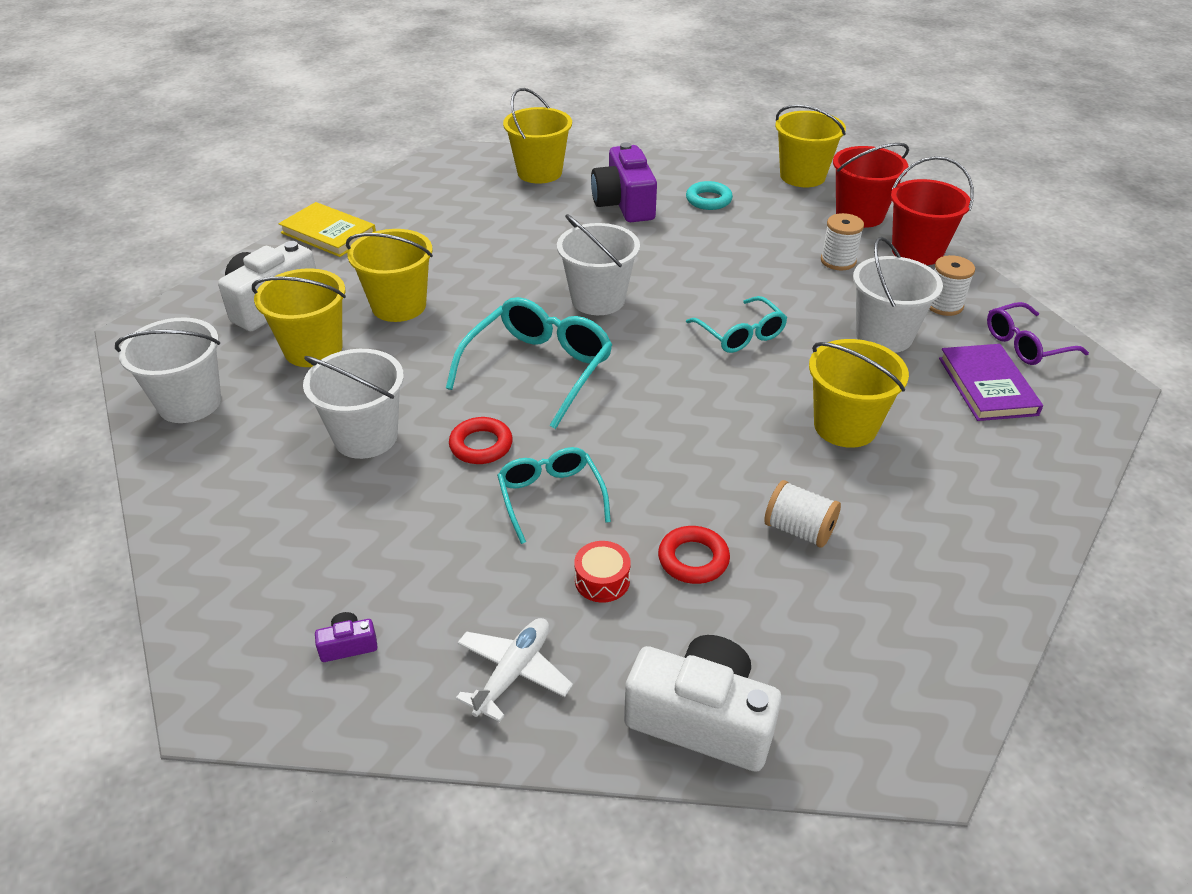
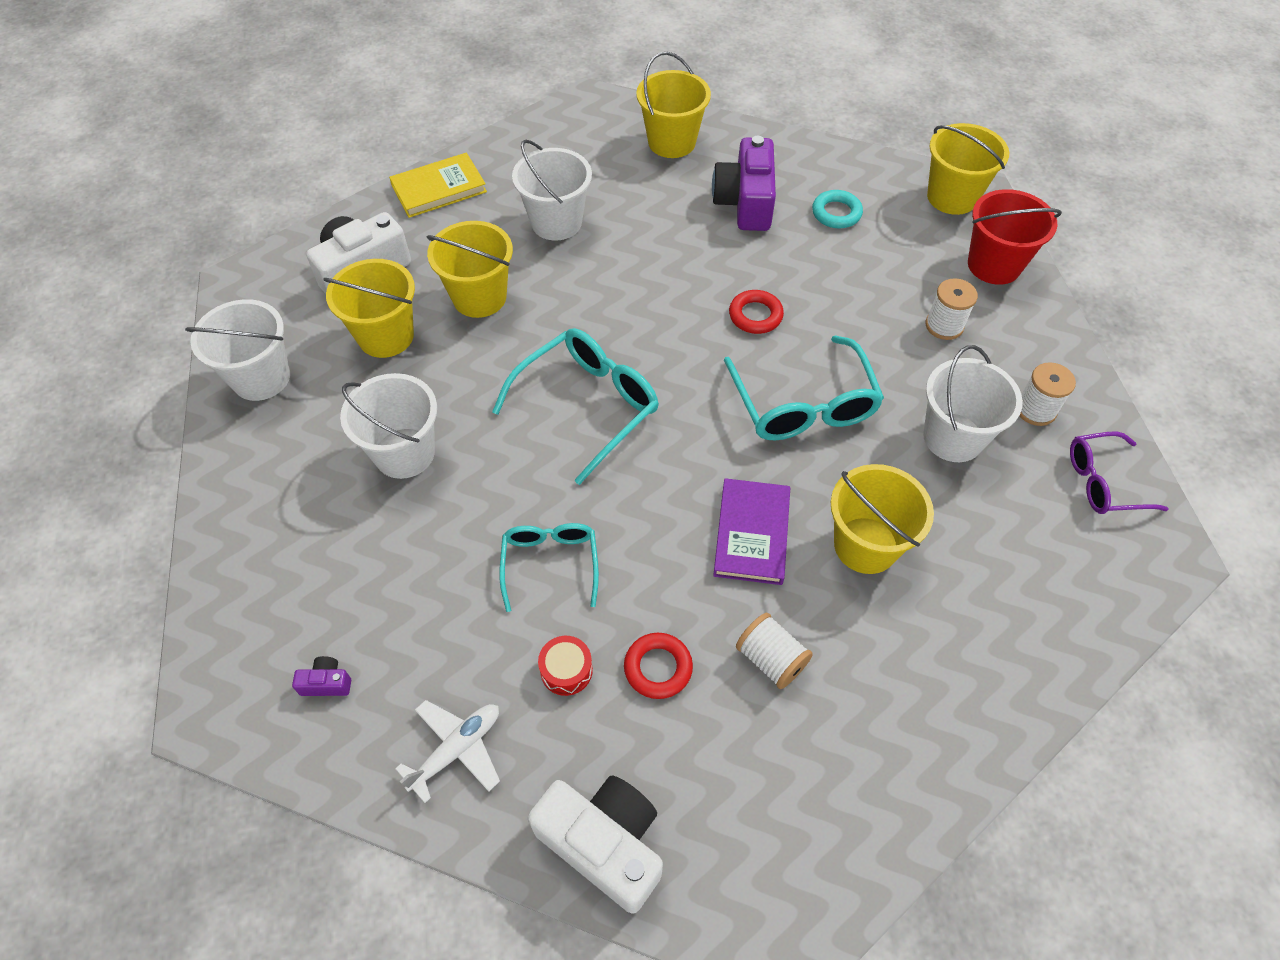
camera: 15 degrees right, 15 degrees up
yellow book [279,202,376,257] -> yellow book turned 75 degrees counterclockwise [389,153,487,218]
red ring [449,417,513,464] -> red ring moved to [729,290,784,334]
white bucket [557,214,640,315] -> white bucket moved to [512,139,592,241]
turquoise glasses [686,296,787,353] -> turquoise glasses [724,335,884,441], size x1.59
red bucket [891,156,974,265] -> none
purple book [939,344,1043,421] -> purple book moved to [713,478,790,585]

